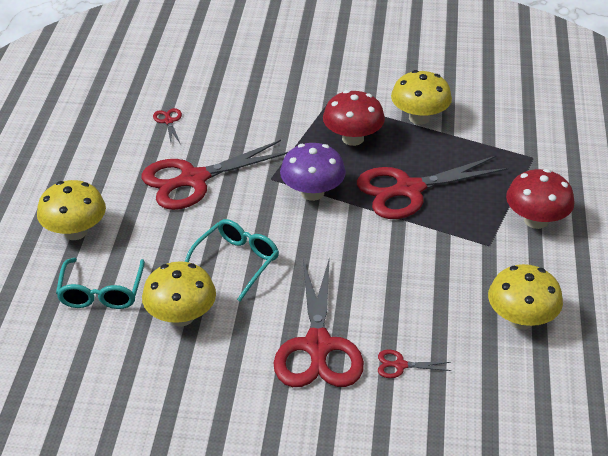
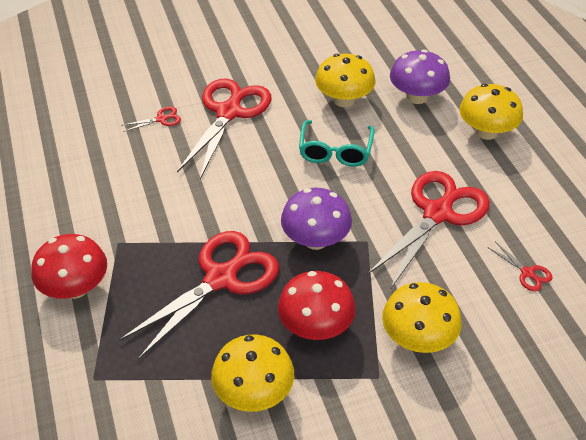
camera: 155 degrees right, 5 degrees up
turquoise glasses [56,258,145,309] -> purple mushroom [390,49,450,104]
red scissors [274,257,364,387] -> red scissors turned 45 degrees clockwise [177,79,272,179]
yellow mushroom [488,264,563,329] -> yellow mushroom moved to [382,282,462,353]

